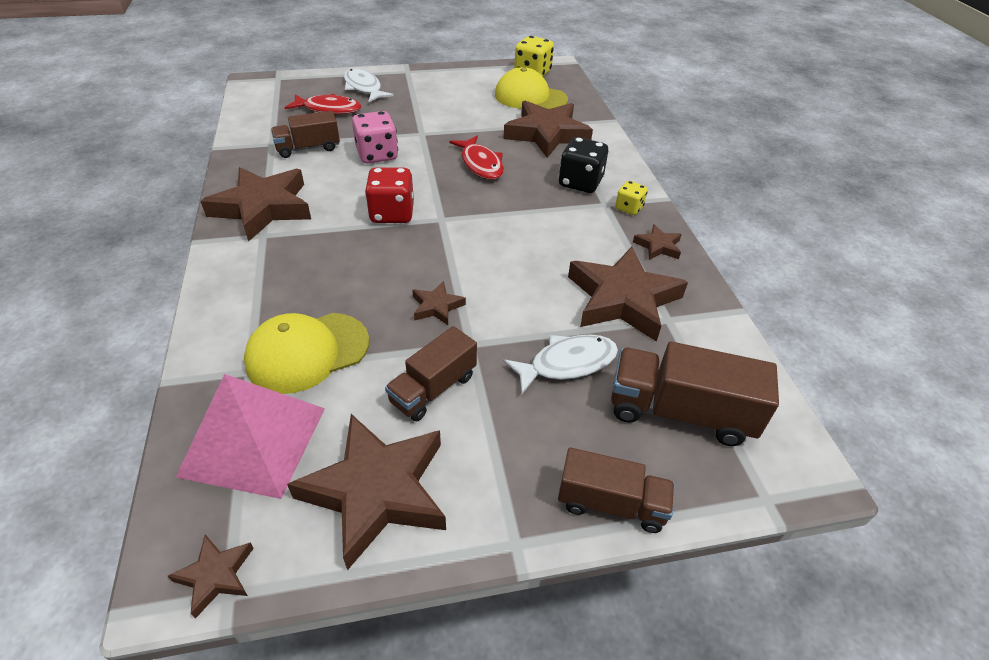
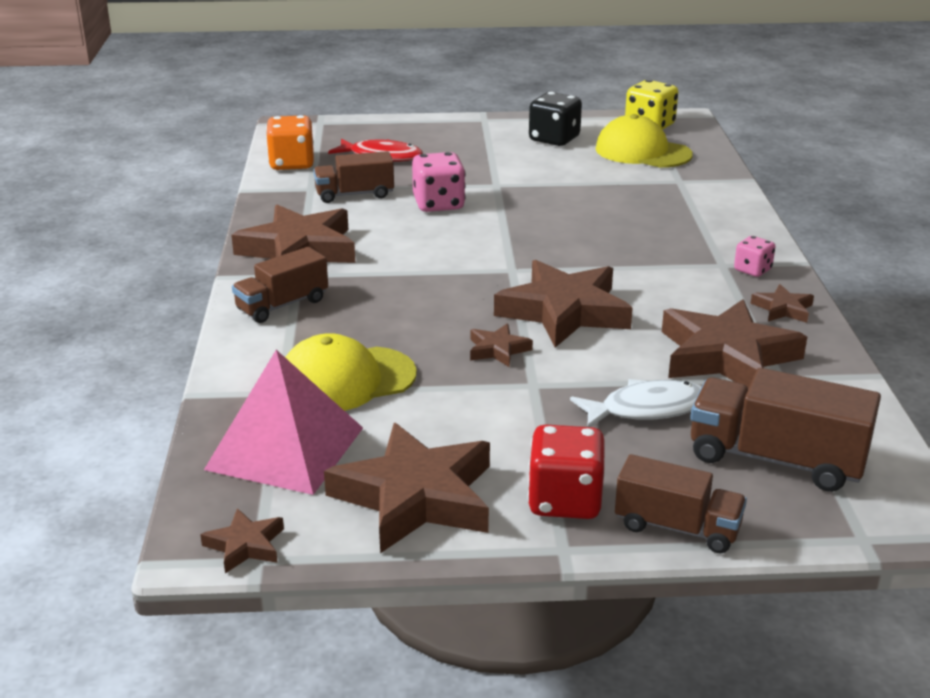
camera: 10 degrees right, 15 degrees down
white fish [344,69,394,102] -> none
red dice [365,167,414,223] -> red dice moved to [527,424,605,519]
brown truck [385,326,477,421] -> brown truck moved to [232,247,328,323]
red fish [450,136,504,180] -> none
brown star [504,101,593,158] -> brown star moved to [494,260,633,348]
black dice [559,137,608,193] -> black dice moved to [529,92,582,146]
yellow dice [615,181,648,215] -> pink dice [734,236,775,277]
none -> orange dice [266,115,314,170]

